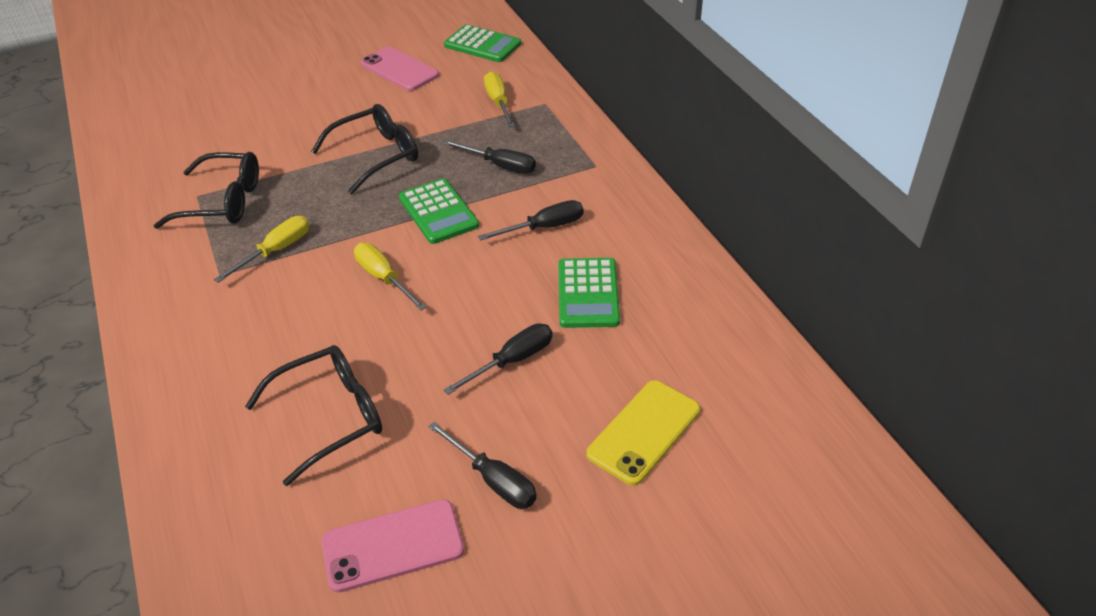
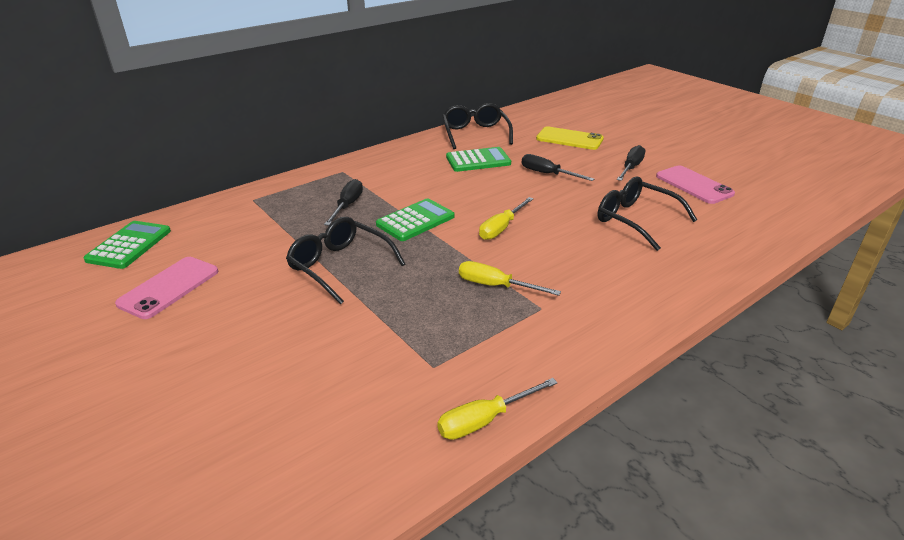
camera: 105 degrees left, 10 degrees down
black glasses [154,152,259,229] -> black glasses moved to [443,103,513,149]
black screwdriver [478,200,584,241] -> none
yellow screwdriver [484,72,515,127] -> yellow screwdriver moved to [437,378,558,440]

